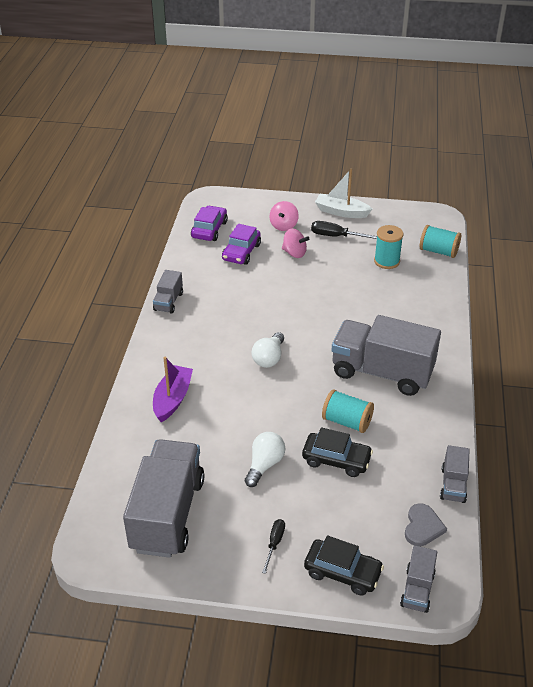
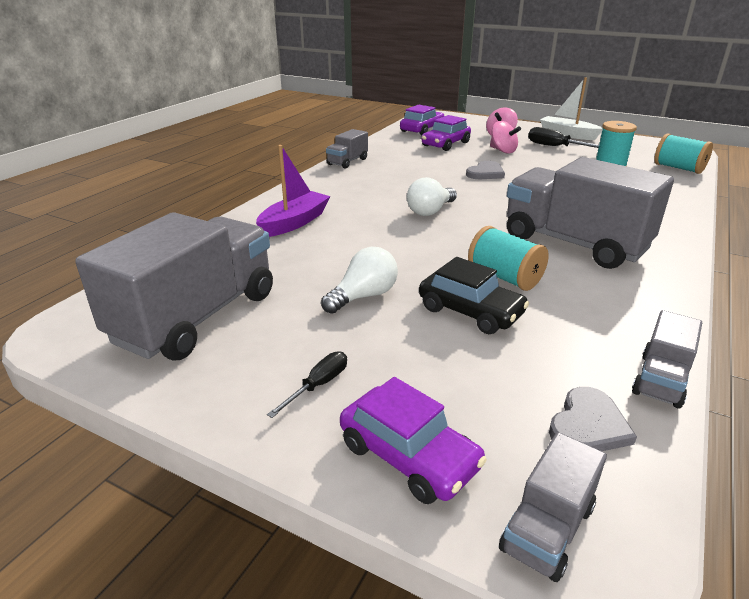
camera: 20 degrees right, 10 degrees down
black car [304,535,384,596] -> purple car [340,377,487,504]
none -> grey heart [466,161,505,179]

